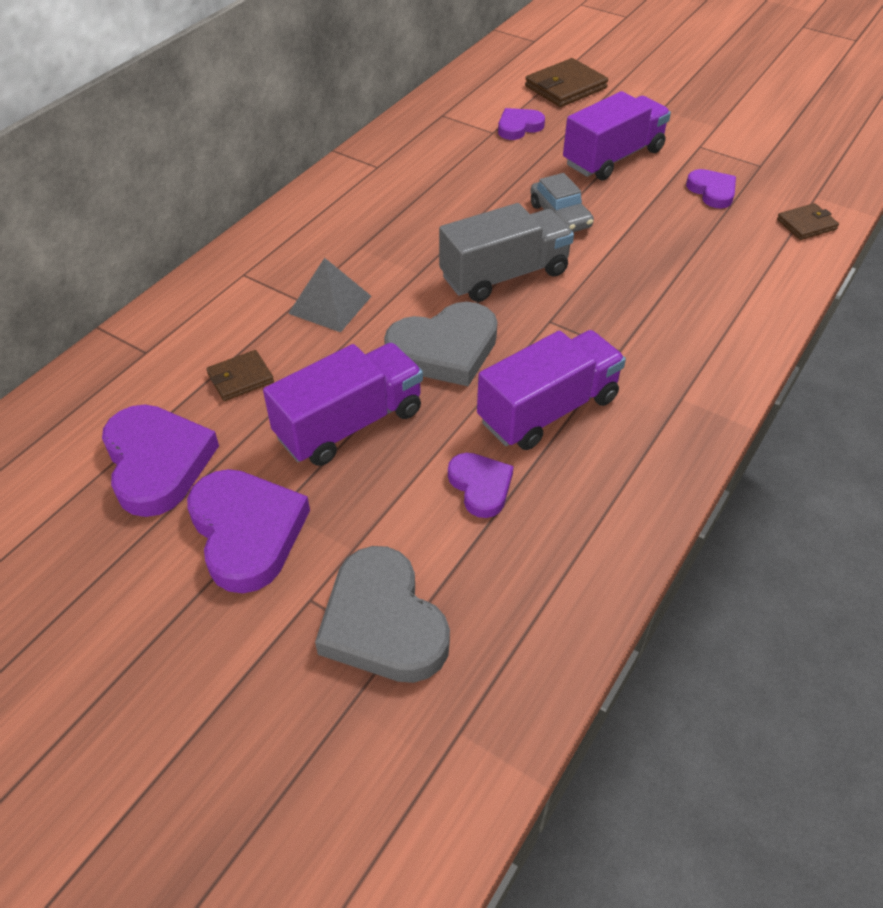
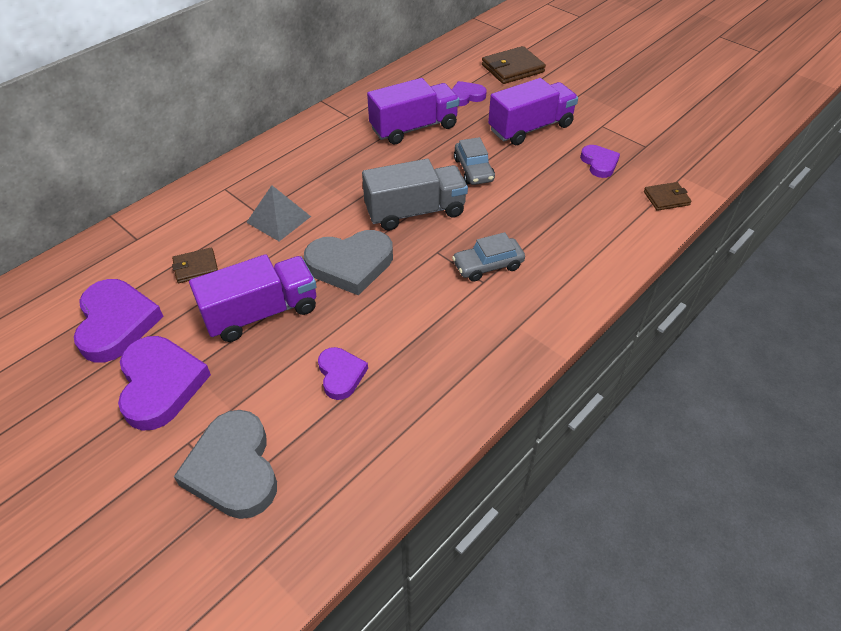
camera: 10 degrees right, 0 degrees up
purple truck [477,330,626,450] -> purple truck moved to [367,78,460,144]
none -> grey car [452,232,525,282]

